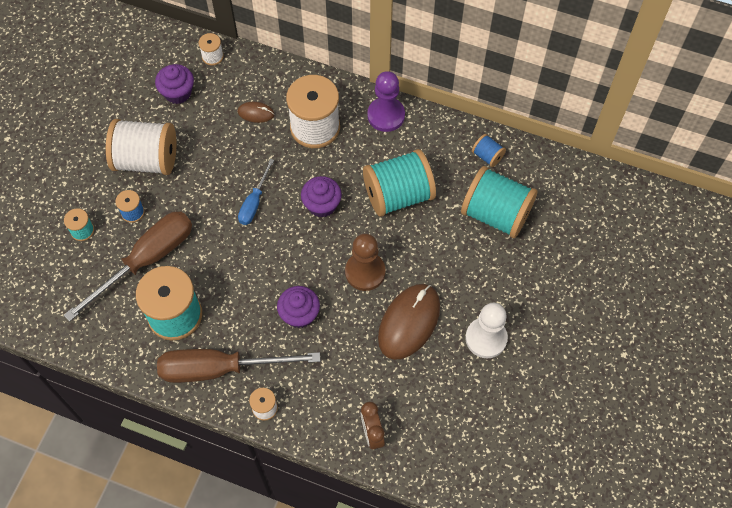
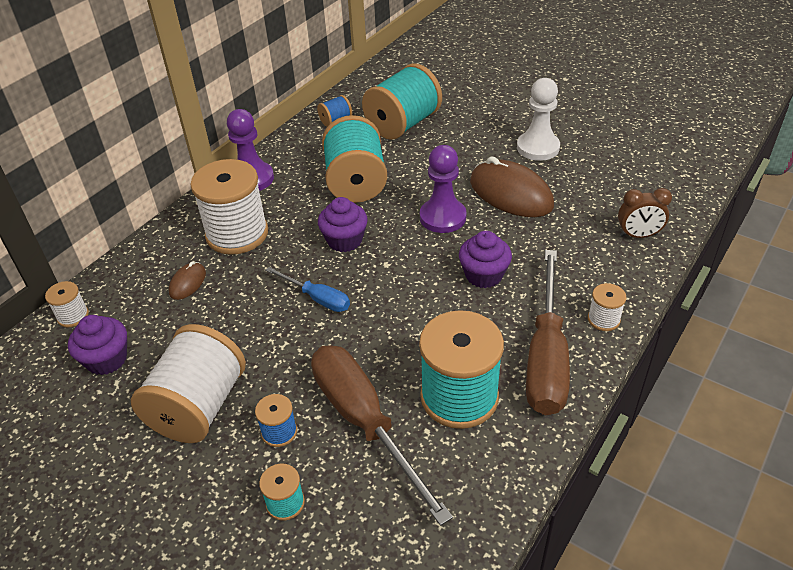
camera: 75 degrees left, 20 degrees down
brown pawn [345,233,386,291] -> purple pawn [420,145,467,233]

